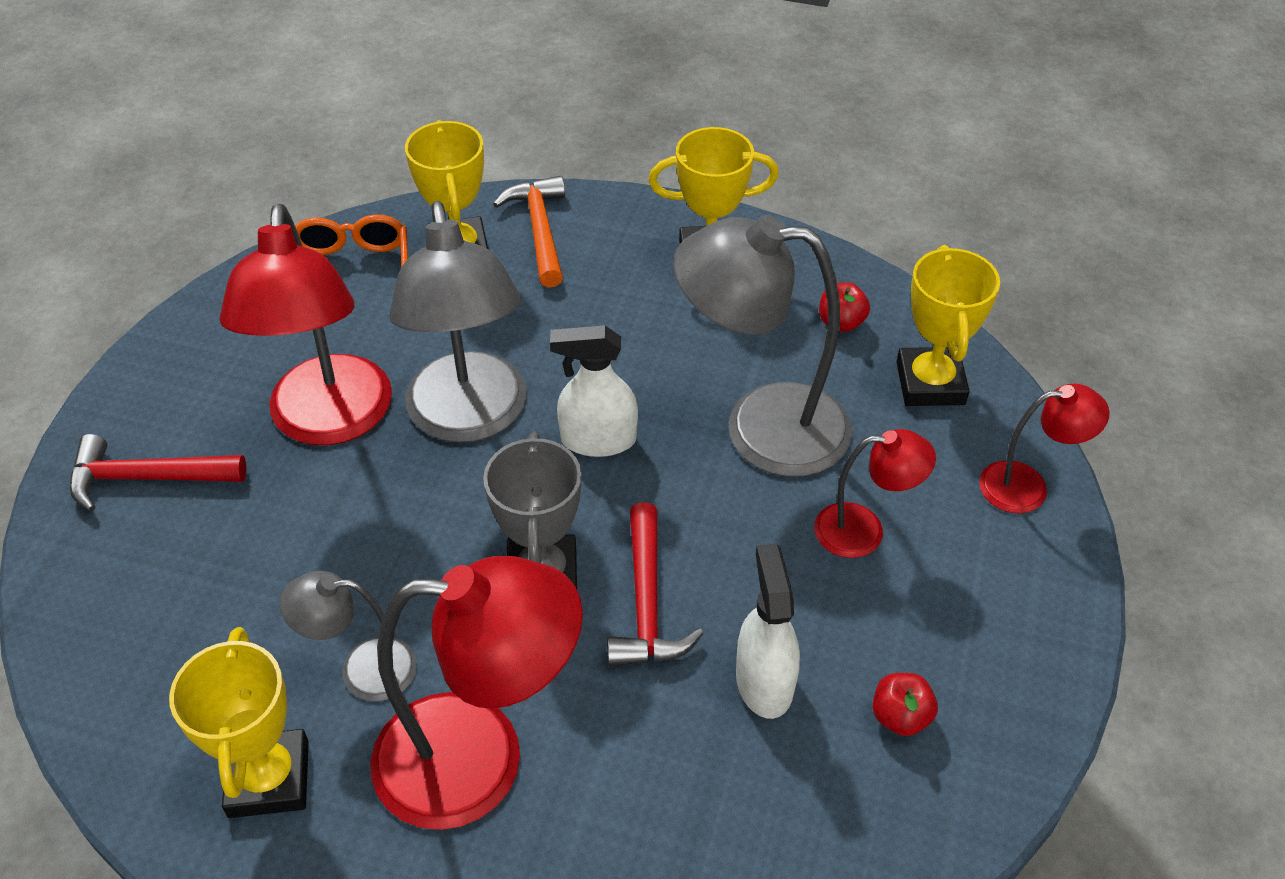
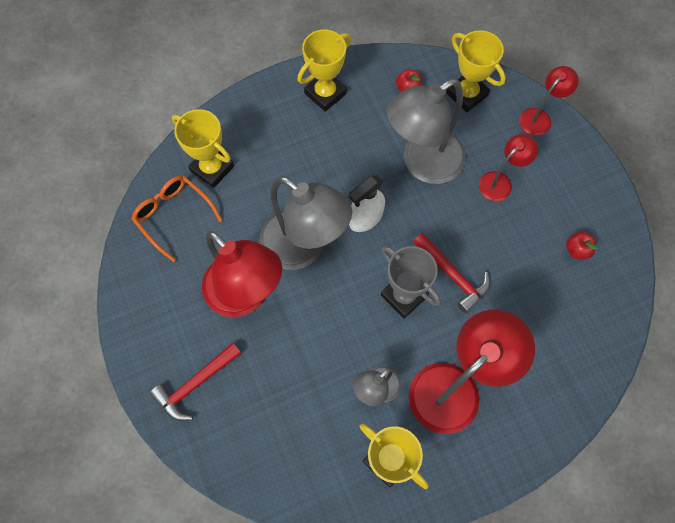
camera: 40 degrees left, 20 degrees up
orange hammer [493,176,565,288] -> none
white spray bottle [736,543,800,719] -> none

